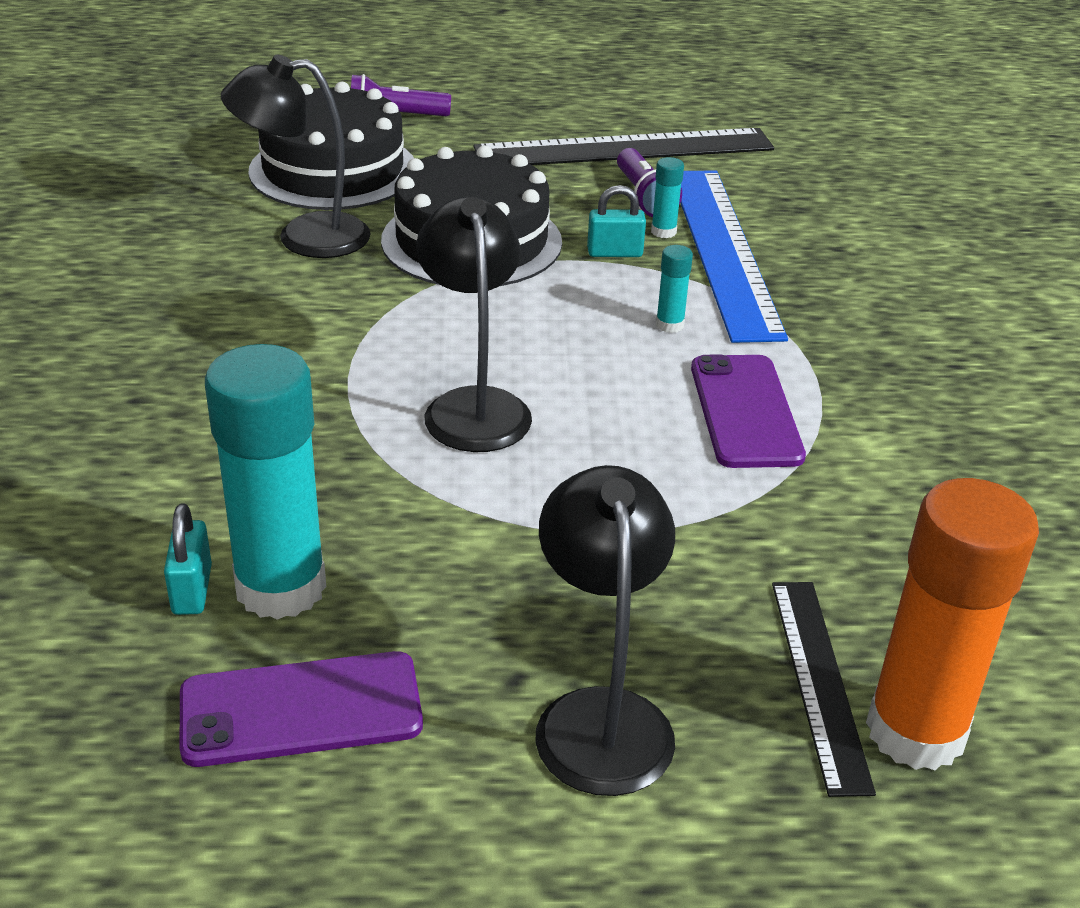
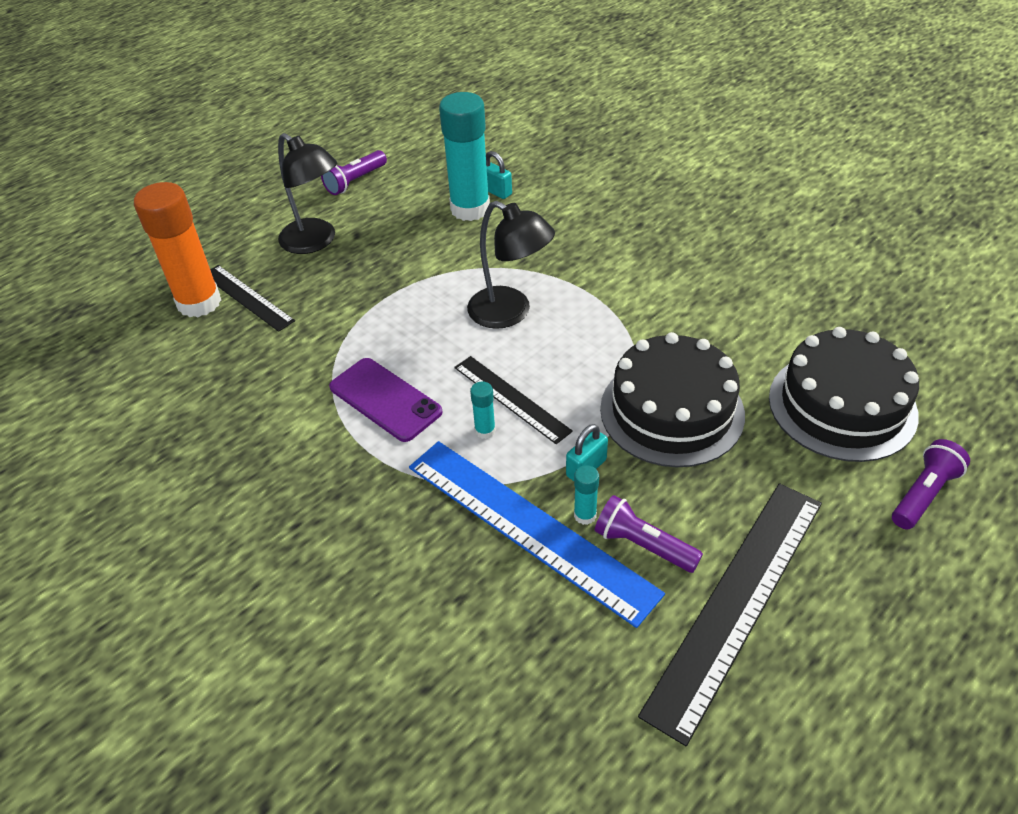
camera: 140 degrees right, 10 degrees up
purple phone [180,651,423,767] -> none
black lamp [221,55,371,258] -> none
none -> purple flashlight [321,150,387,195]
none -> black ruler [454,356,573,444]

